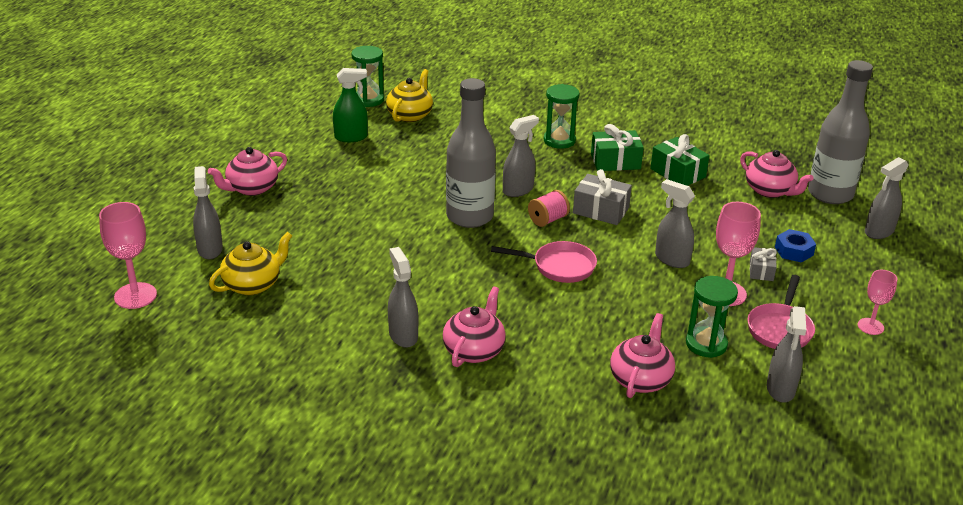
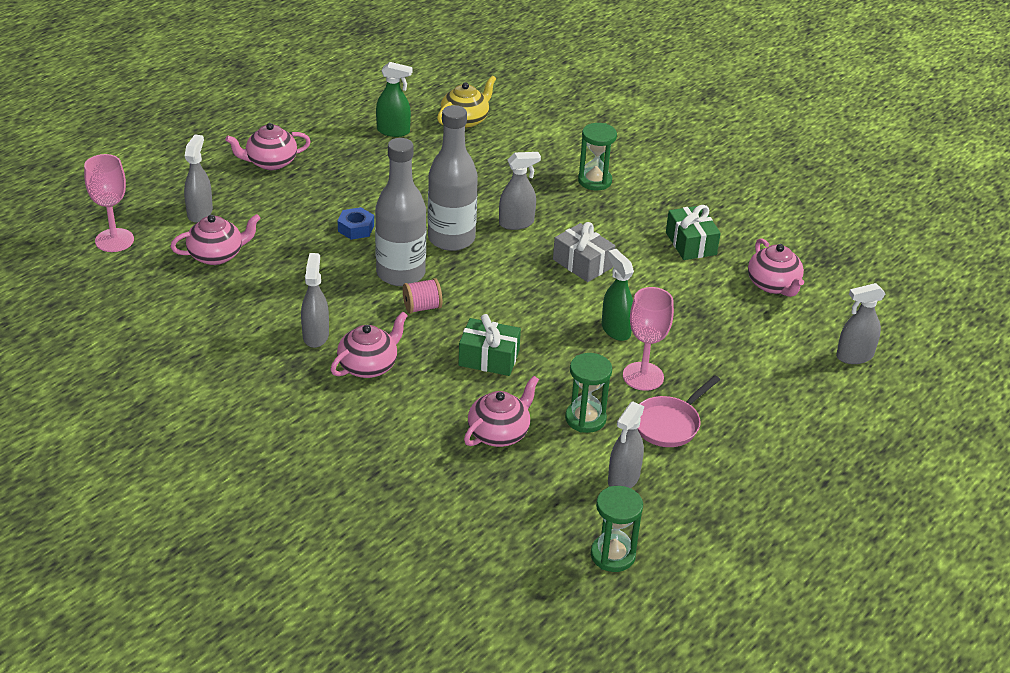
camera: 20 degrees right, 5 degrees up
yellow teapot [209,232,292,295] -> pink teapot [170,214,261,265]
green hourglass [351,46,384,107] -> green hourglass moved to [591,486,643,572]
pink pan [491,241,597,283] -> none
pink spool [528,190,570,227] -> pink spool moved to [403,278,442,314]
green gift [591,124,644,171] -> green gift moved to [458,314,521,376]
grey spray bottle [655,179,695,268] -> green spray bottle [601,249,634,341]
grey gift [750,247,777,281] -> none
blue nut [775,229,816,263] -> blue nut moved to [338,207,374,240]
grey bottle [808,60,873,204] -> grey bottle moved to [375,138,426,286]
pink goblet [858,270,897,335] -> none

